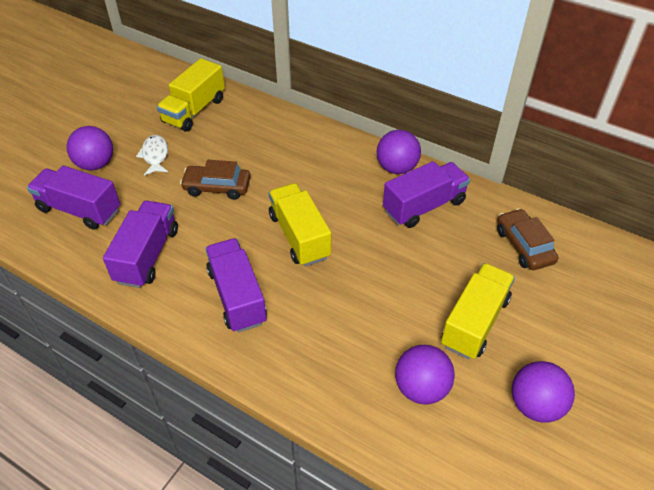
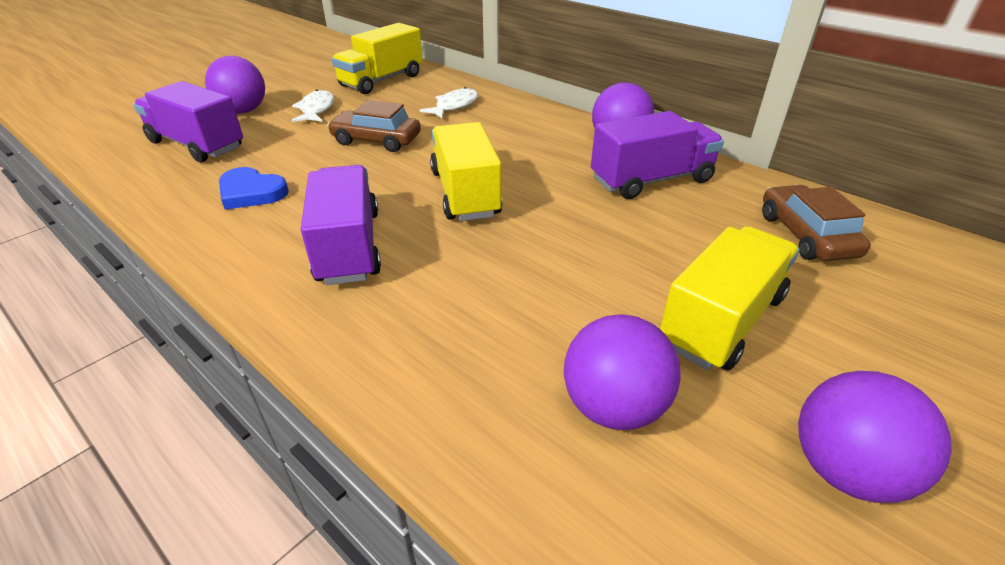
camera: 10 degrees right, 10 degrees down
purple truck [103,201,178,288] -> blue heart [219,167,289,210]
none -> white fish [420,87,478,118]

